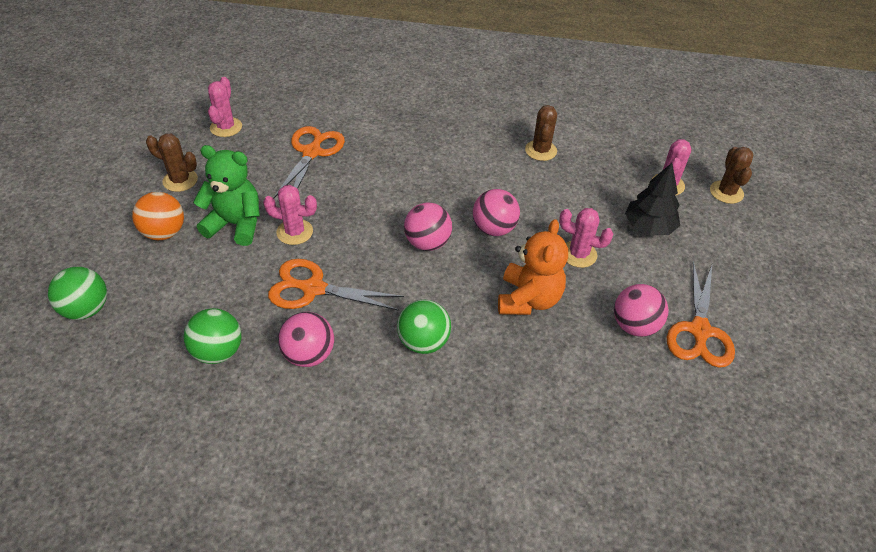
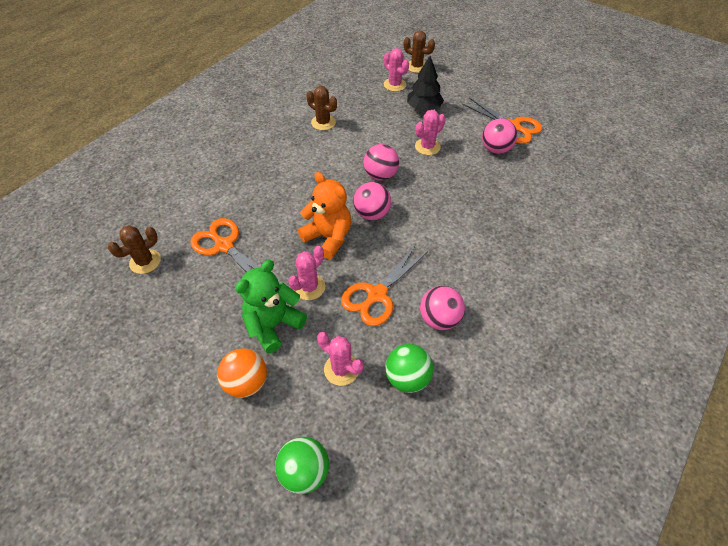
camera: 60 degrees left, 5 degrees up
brown cactus [146,134,198,192] -> brown cactus moved to [108,225,161,274]
pink cactus [208,77,242,137] -> pink cactus moved to [317,332,363,386]
green ball [397,300,451,354] -> none
orange teddy bear [498,219,568,315] -> orange teddy bear moved to [298,172,351,259]

